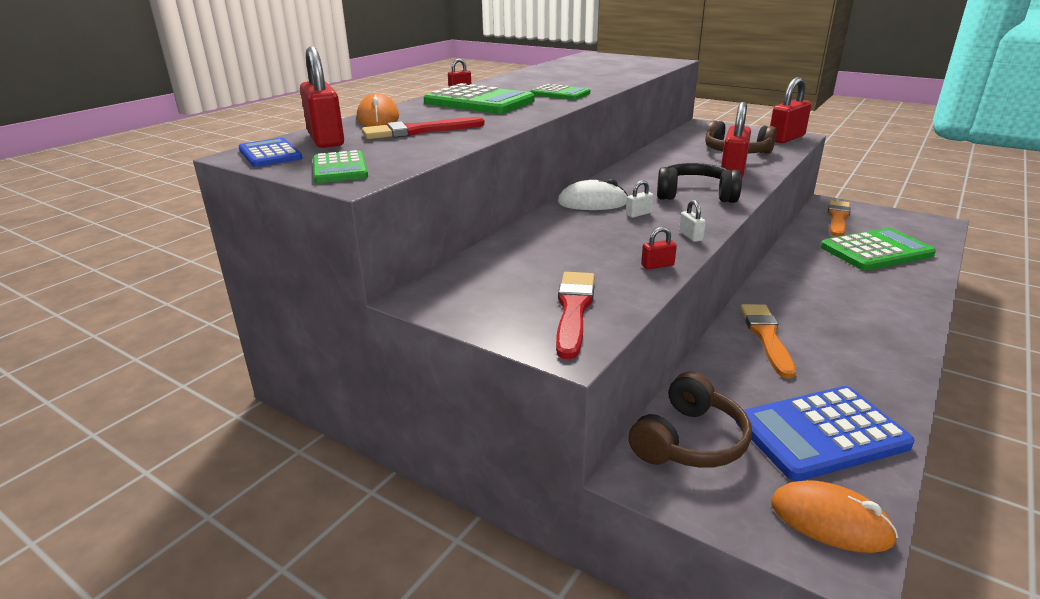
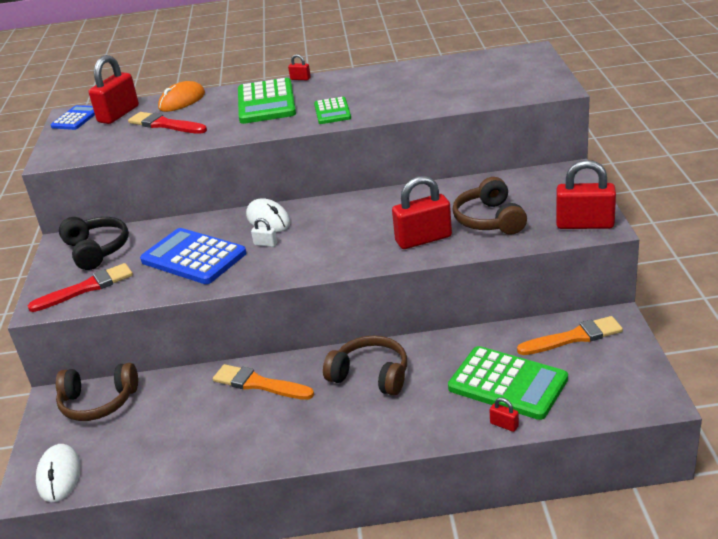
camera: 55 degrees right, 5 degrees up
green calculator [313,150,368,183] -> none
red padlock [641,227,677,269] -> red padlock moved to [490,397,519,432]
black headphones [657,163,742,203] -> black headphones moved to [59,217,129,270]
white padlock [679,200,706,242] -> none
blue calculator [736,386,915,481] -> blue calculator moved to [140,228,246,284]
orange brush [740,304,796,379] -> orange brush turned 120 degrees counterclockwise [213,364,314,400]
orange mouse [771,480,898,553] -> white mouse [36,444,80,502]
none -> brown headphones [323,335,407,396]

